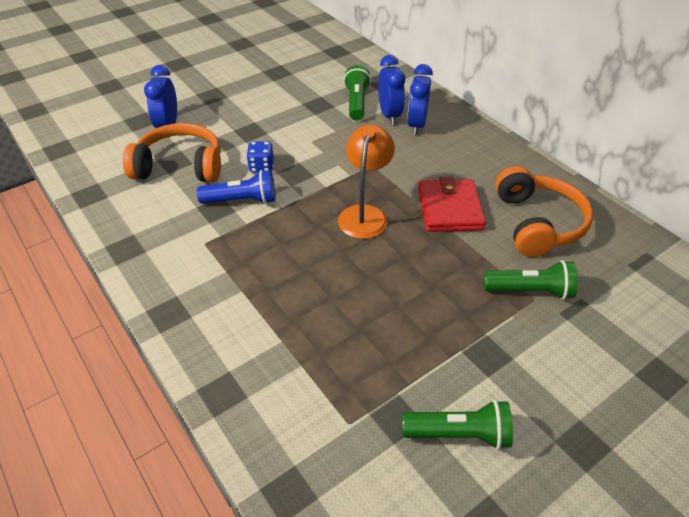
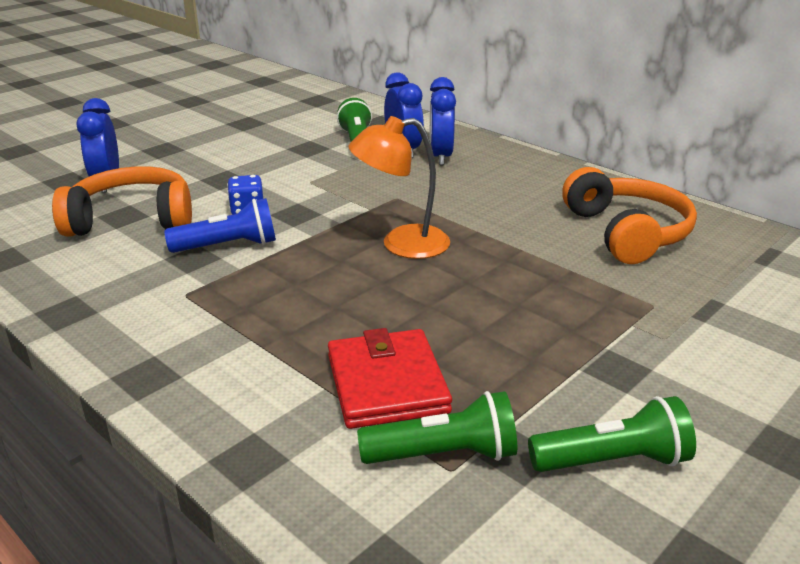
camera: 10 degrees left, 15 degrees down
orange lamp [338,124,395,239] -> orange lamp turned 105 degrees counterclockwise [349,116,450,259]
red wallet [418,177,486,232] -> red wallet moved to [328,328,452,429]
green flashlight [483,260,578,300] -> green flashlight moved to [357,391,517,464]

